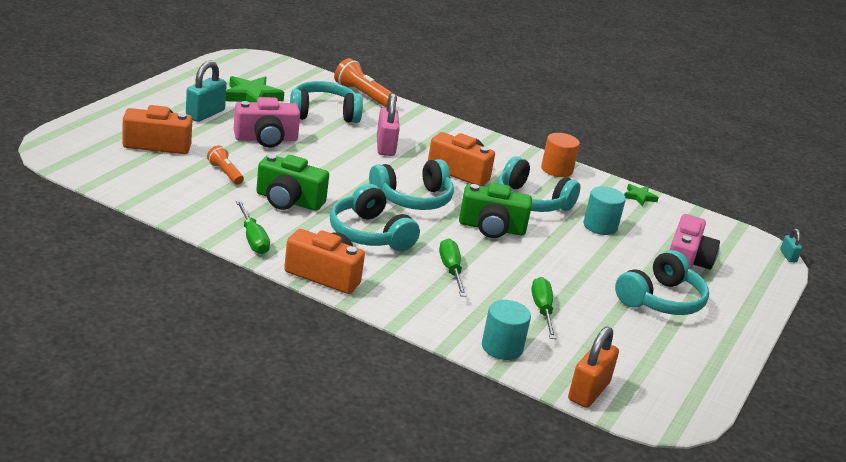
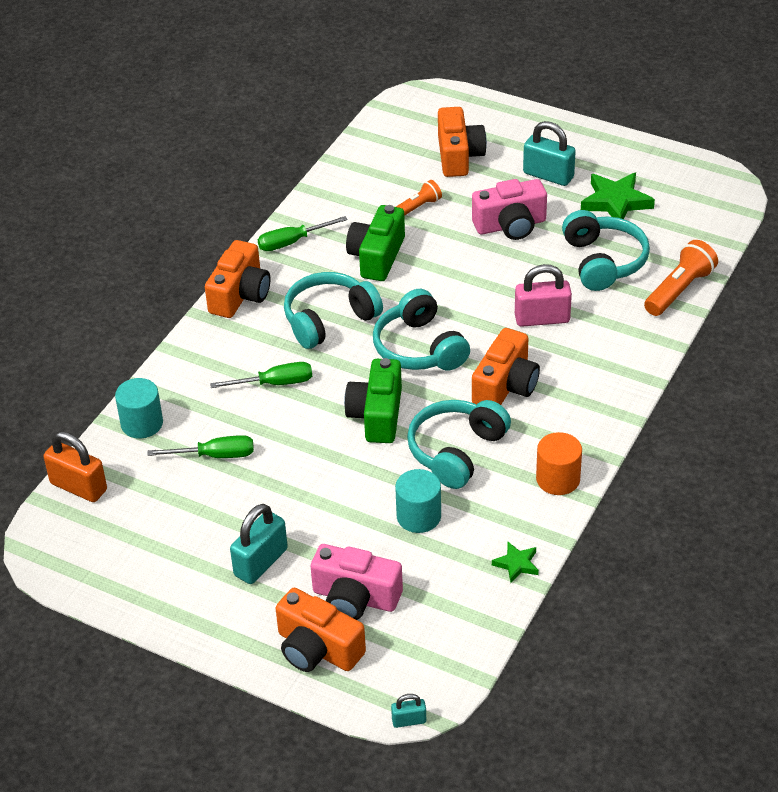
camera: 95 degrees right, 15 degrees up
pink camera [234,97,300,148] -> pink camera turned 90 degrees counterclockwise [472,179,547,240]
turquoise headphones [615,250,709,315] -> turquoise padlock [230,504,288,584]
none -> orange camera [276,588,366,672]

